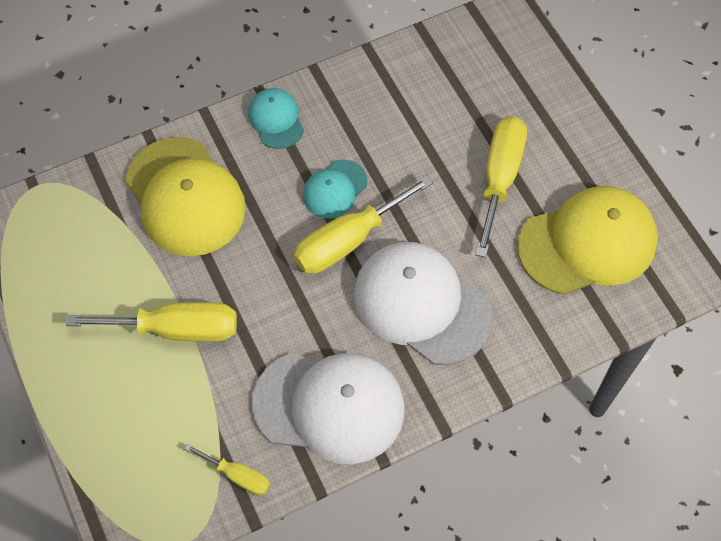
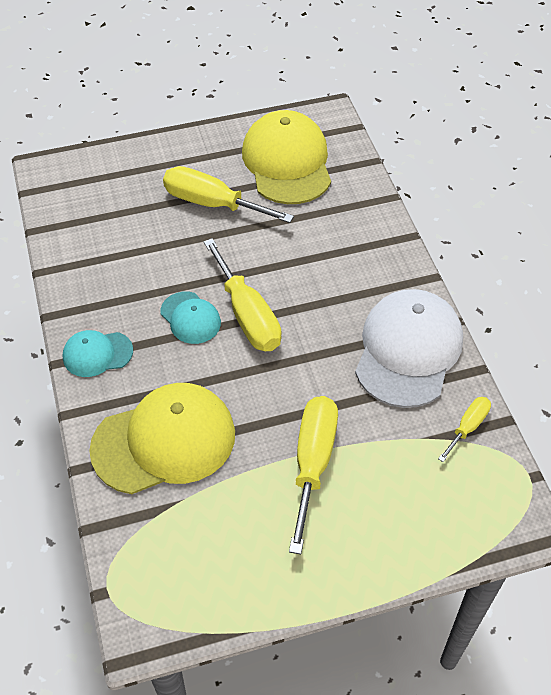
camera: 80 degrees left, 10 degrees down
white cap [354,242,493,365] -> none

